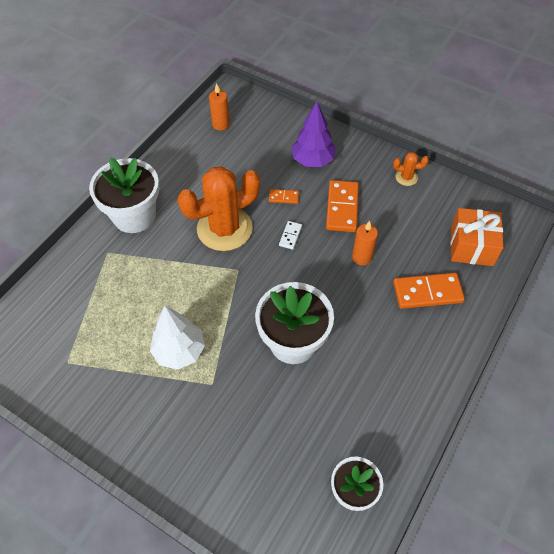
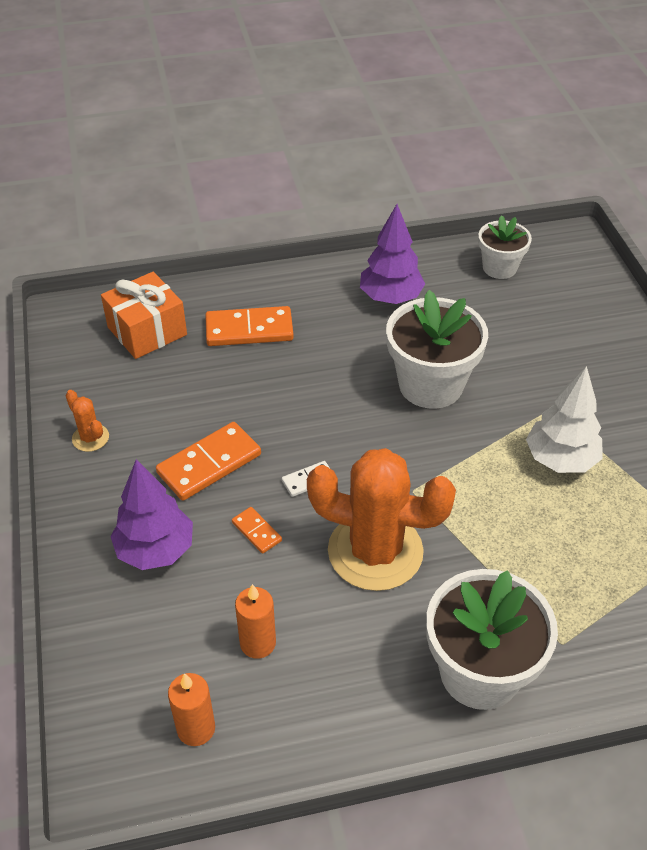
camera: 135 degrees left, 10 degrees down
orange candle [352,221,378,265] -> orange candle moved to [235,584,276,659]
orange domino [393,273,465,309] -> orange domino turned 45 degrees counterclockwise [205,306,294,346]
none -> purple tree [360,204,425,304]

